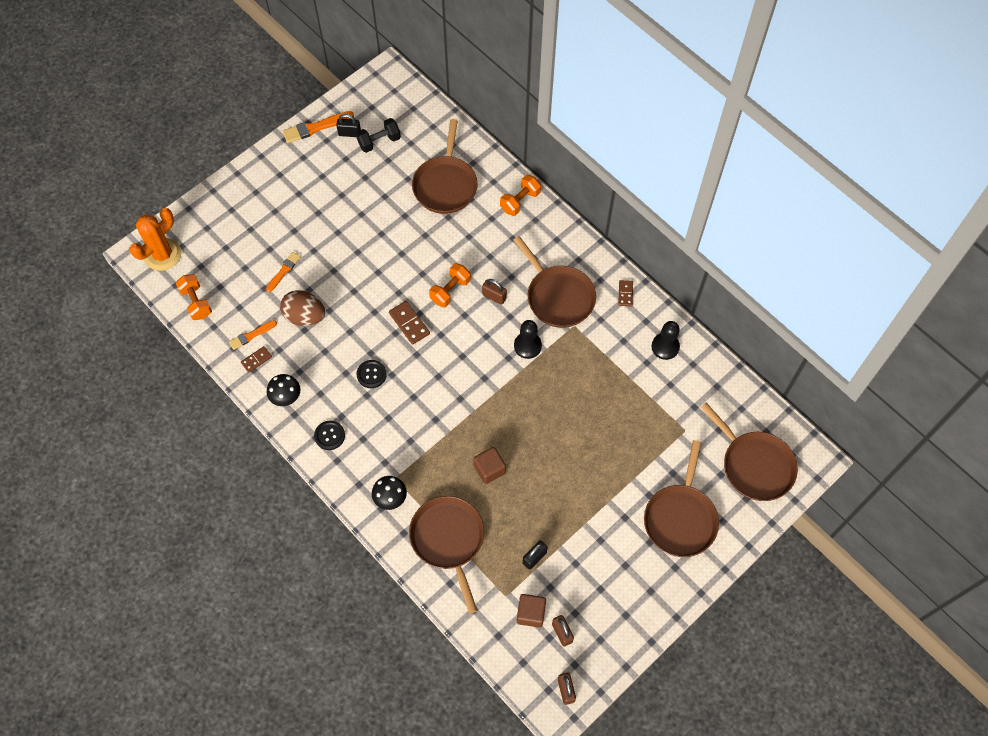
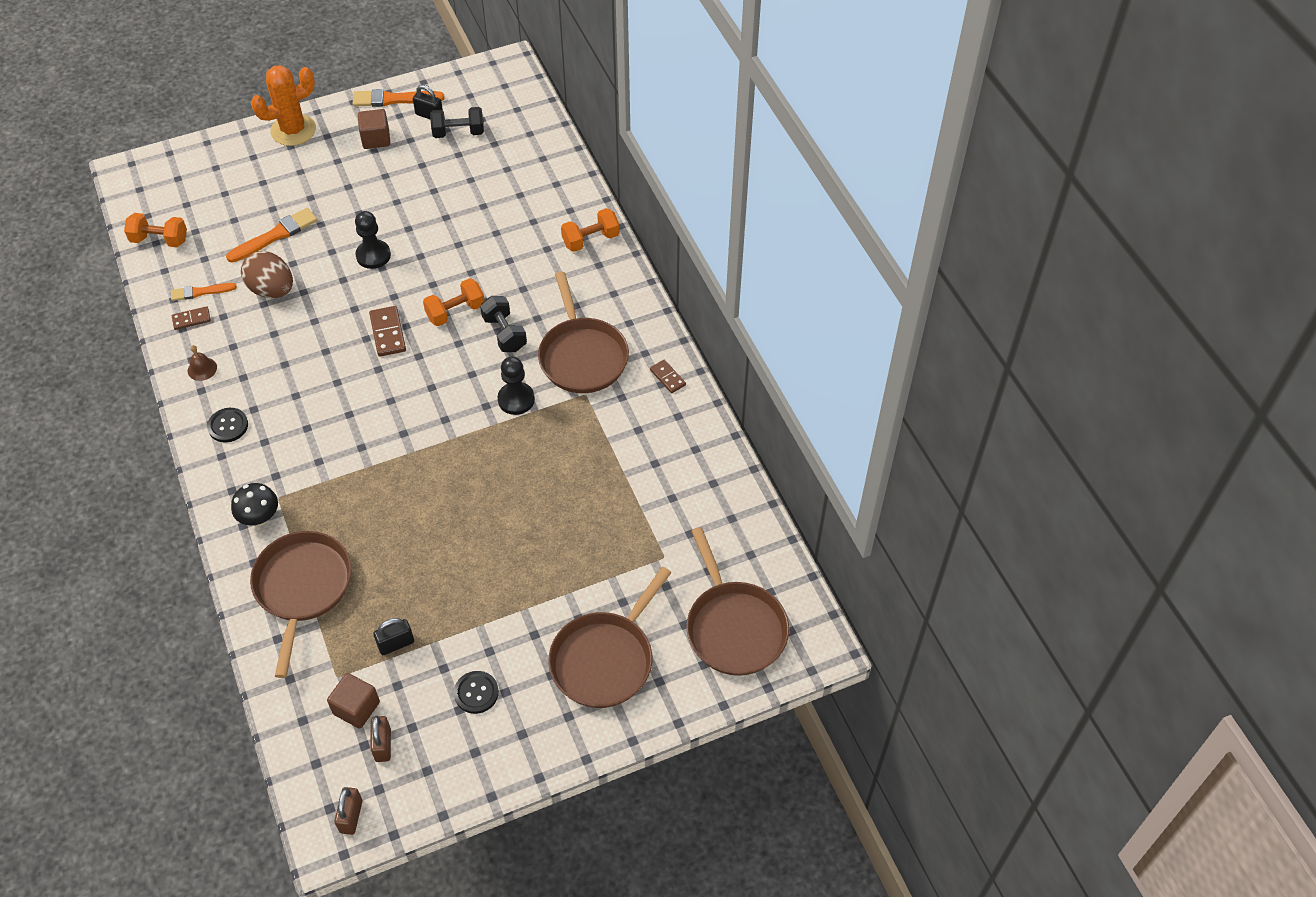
camera: 20 degrees right, 10 degrees down
orange cactus [129,208,182,271] -> orange cactus moved to [251,65,316,146]
orange dumbbell [176,274,212,320] -> orange dumbbell turned 75 degrees counterclockwise [124,213,187,247]
orange brush [266,252,301,292] -> orange brush [226,208,317,263], size x1.56
black mushroom [267,374,300,406] -> brown bell [188,345,217,381]
black button [356,360,387,388] -> black button moved to [454,671,499,714]
brown pan [412,119,478,214] -> none
brown cube [473,447,506,484] -> brown cube moved to [358,109,390,149]
brown padlock [482,279,507,305] -> black dumbbell [480,296,527,352]
brown domino [618,280,633,307] -> brown domino turned 60 degrees counterclockwise [650,360,686,393]
black pawn [651,321,680,360] -> black pawn moved to [355,211,391,269]

